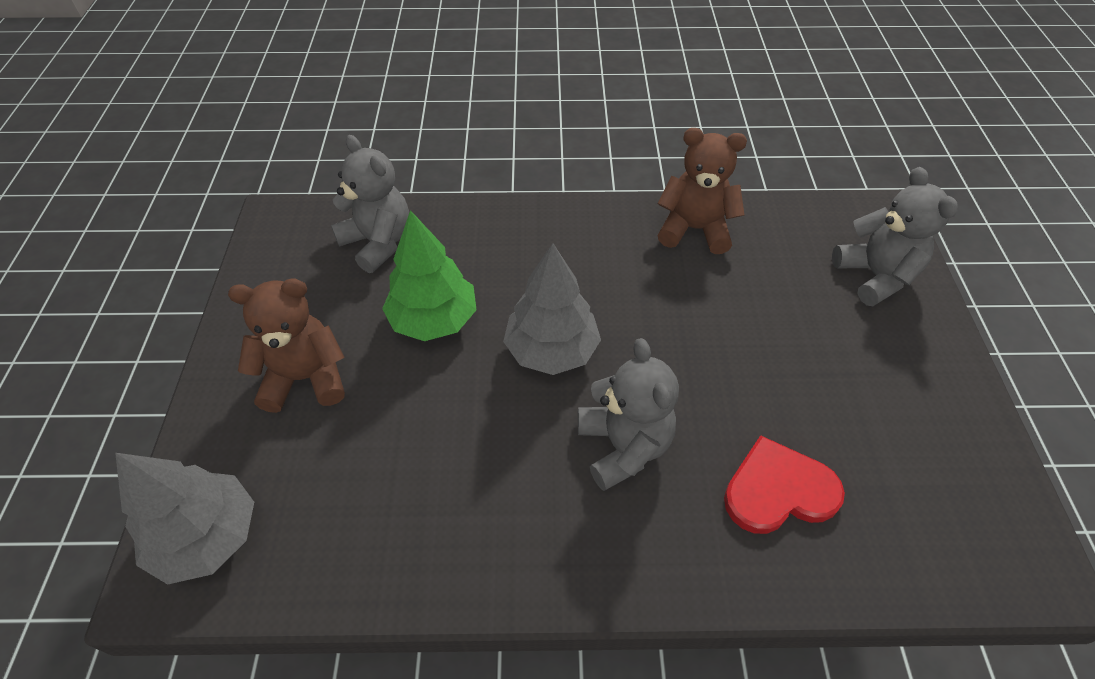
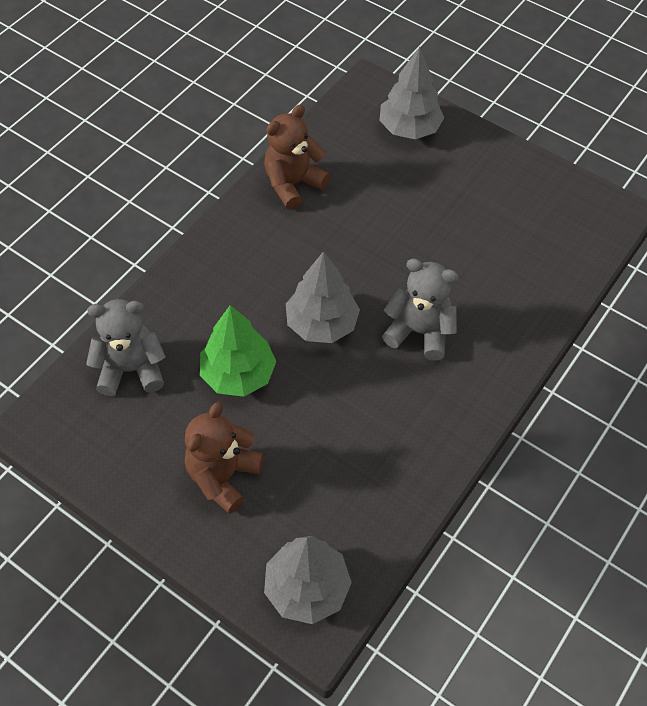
camera: 55 degrees left, 5 degrees up
red heart [724,435,845,534] -> none
grey teddy bear [832,167,958,306] -> grey tree [379,47,444,139]

